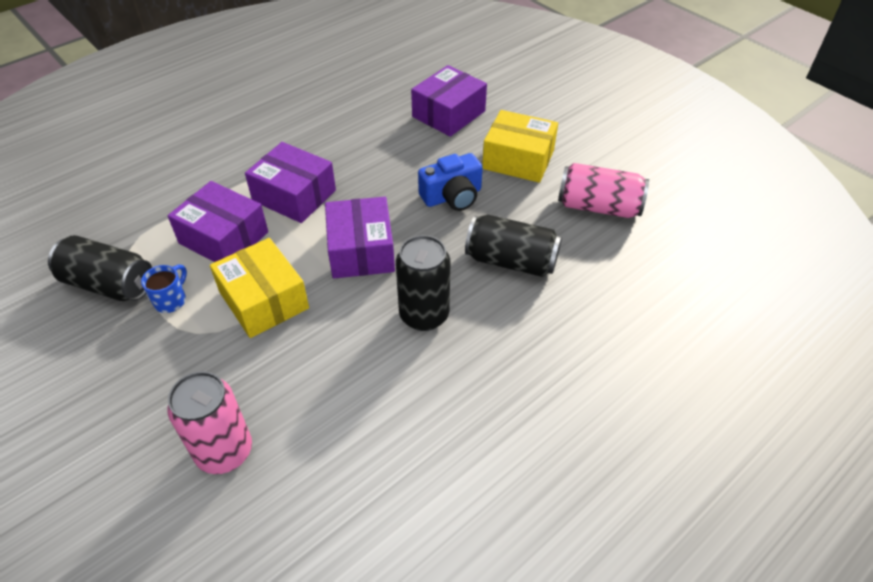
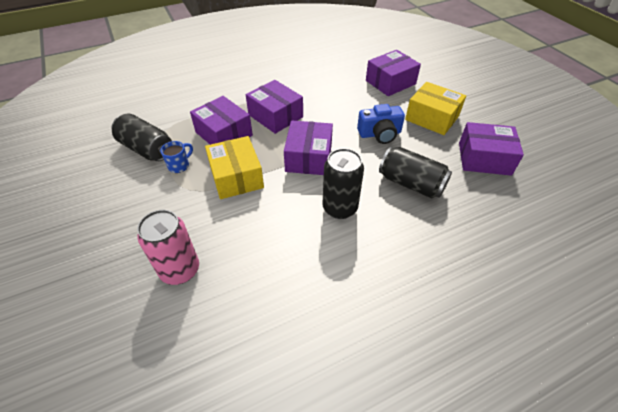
camera: 15 degrees right, 0 degrees up
pink can [558,163,649,218] -> purple box [459,122,524,176]

